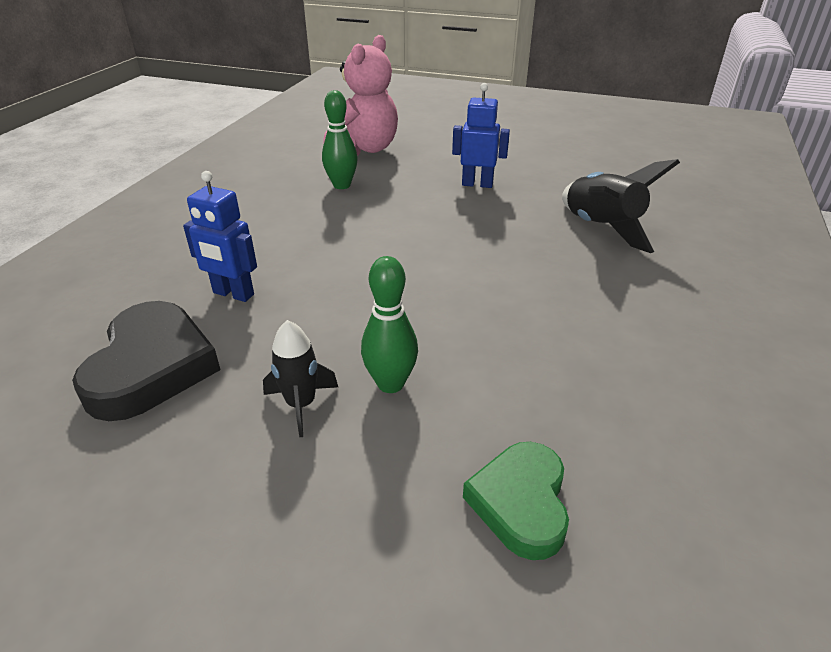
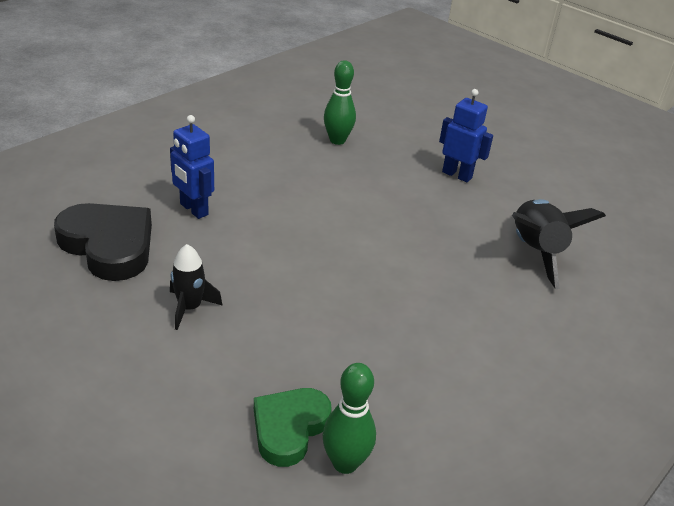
camera: 20 degrees right, 0 degrees up
black heart [72,301,220,421] -> black heart turned 75 degrees counterclockwise [54,203,152,281]
pink teddy bear [323,35,398,156] -> none
green bowling pin [361,256,418,393] -> green bowling pin moved to [323,363,376,474]

